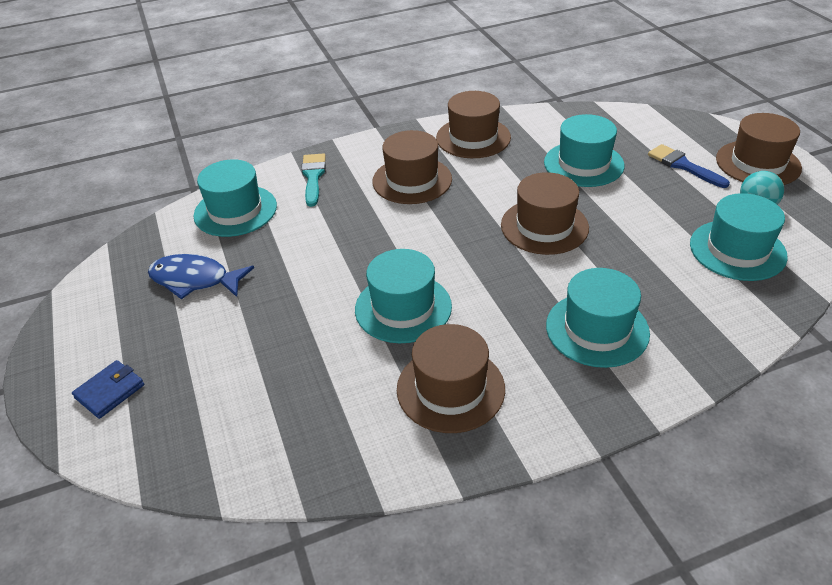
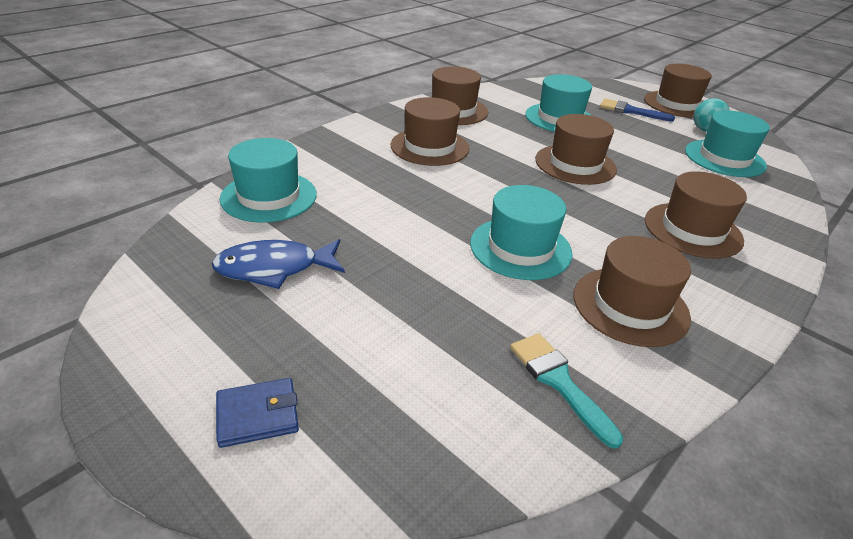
camera: 30 degrees left, 5 degrees down
blue wallet [72,360,144,419] -> blue wallet turned 60 degrees clockwise [216,378,299,448]
turquoise brush [301,154,326,207] -> turquoise brush moved to [510,333,623,449]
turquoise hat [546,268,650,368] -> brown hat [645,172,747,259]

